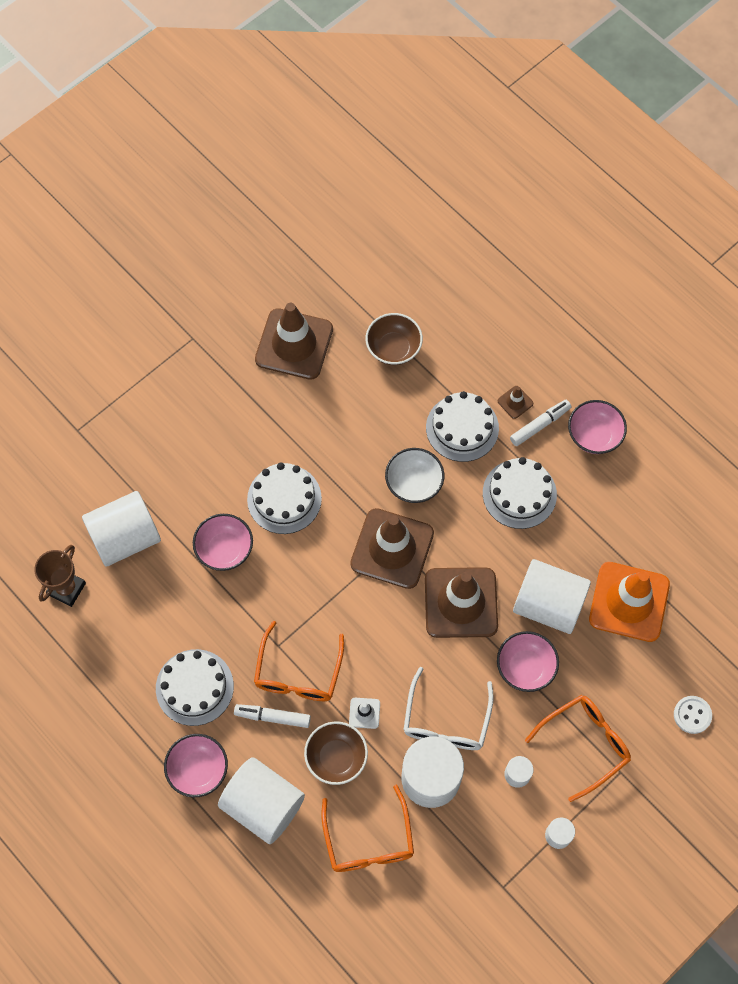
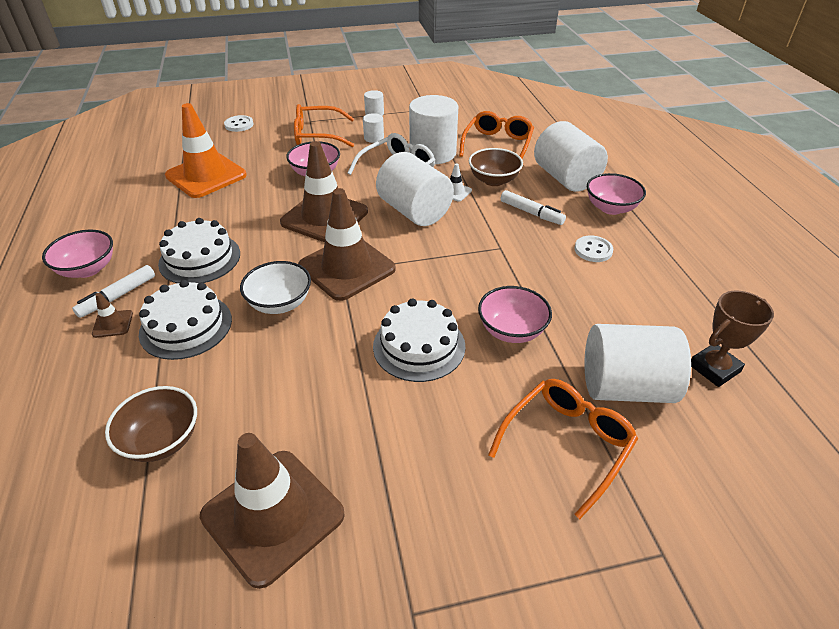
camera: 150 degrees left, 25 degrees down
white cake [156,649,234,726] -> white button [574,235,613,262]
orange glasses [254,621,344,701] -> orange glasses moved to [488,379,638,519]
white marker [510,400,571,446] -> white marker turned 45 degrees counterclockwise [72,265,155,318]
white cylinder [513,559,591,634] -> white cylinder moved to [376,152,454,226]

